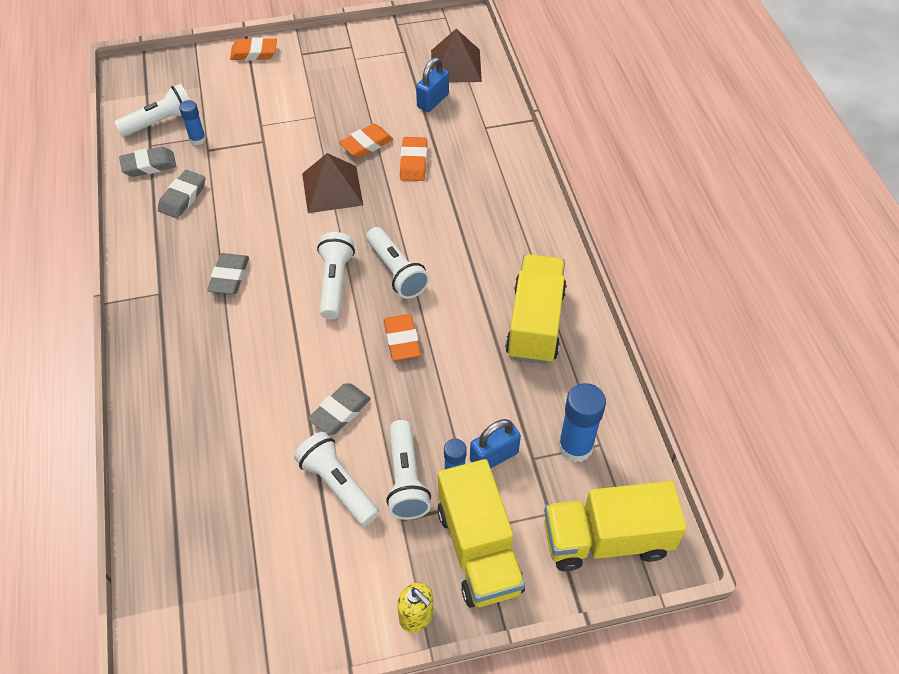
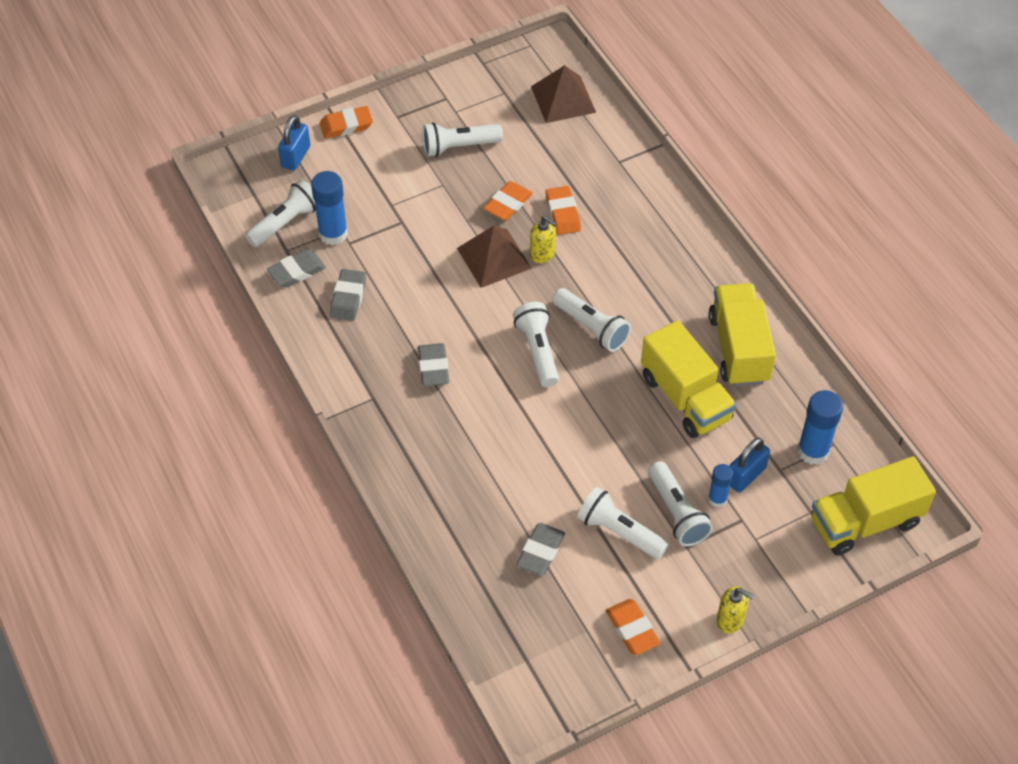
camera: 15 degrees left, 0 degrees up
blue glue stick [179,100,206,145] -> blue glue stick [311,171,348,245], size x1.68
grey eraser [308,383,371,435] -> grey eraser moved to [516,523,565,576]
orange eraser [384,314,421,360] -> orange eraser moved to [606,599,660,655]
blue padlock [416,57,449,112] -> blue padlock moved to [278,115,310,170]
yellow truck [438,459,525,608] -> yellow truck moved to [641,320,736,438]
none -> white flashlight [422,122,503,157]
none -> yellow soap dispenser [530,216,557,263]

